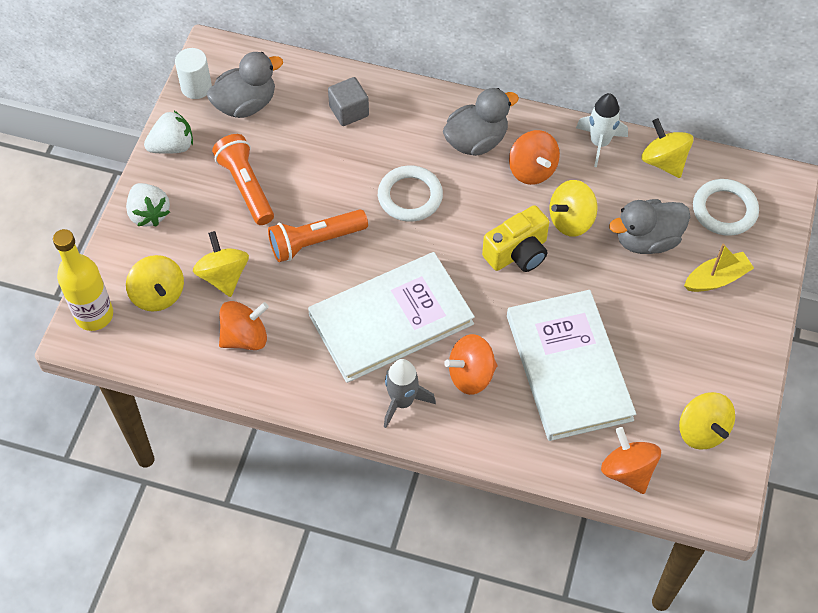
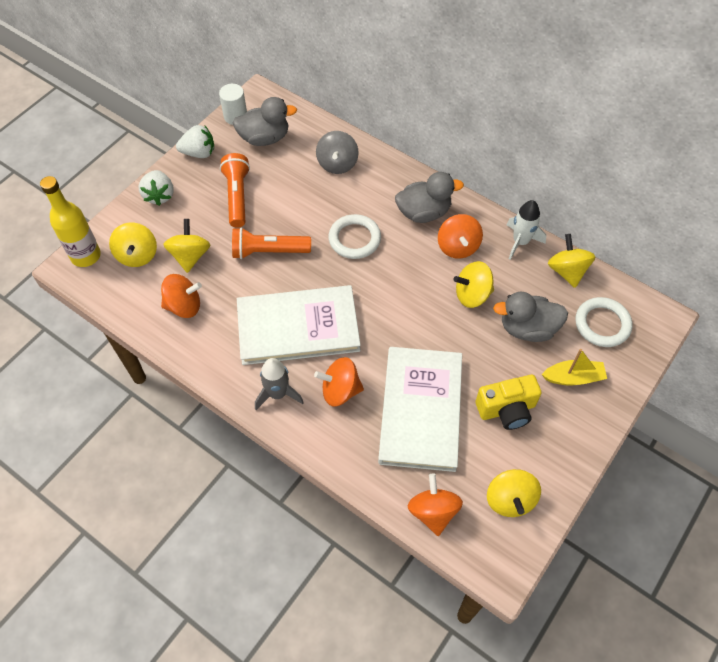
camera: 20 degrees right, 0 degrees up
grey cube [328,77,369,126] -> grey spinning top [316,131,359,174]
yellow camera [482,205,549,272] -> yellow camera moved to [475,375,542,430]

